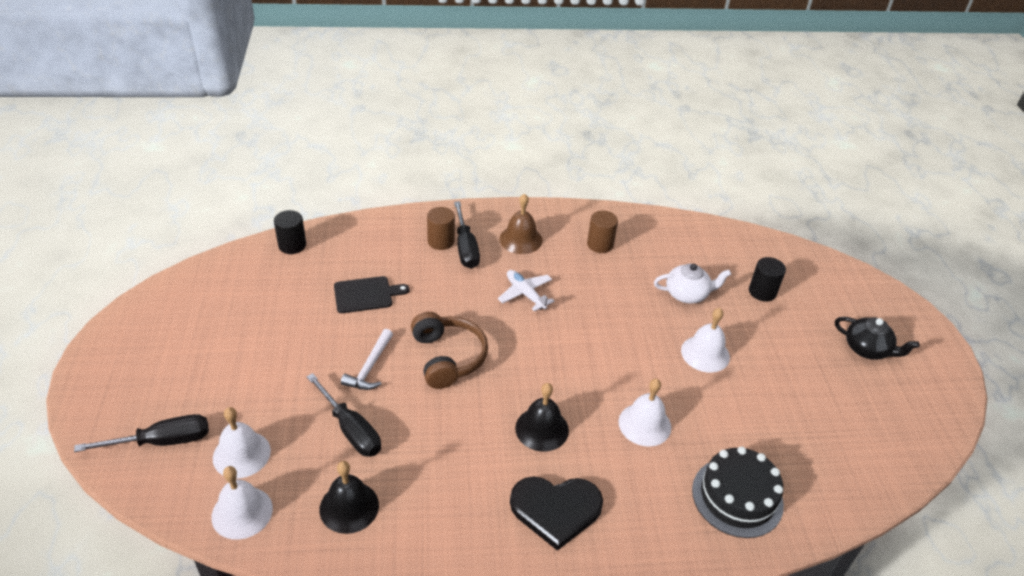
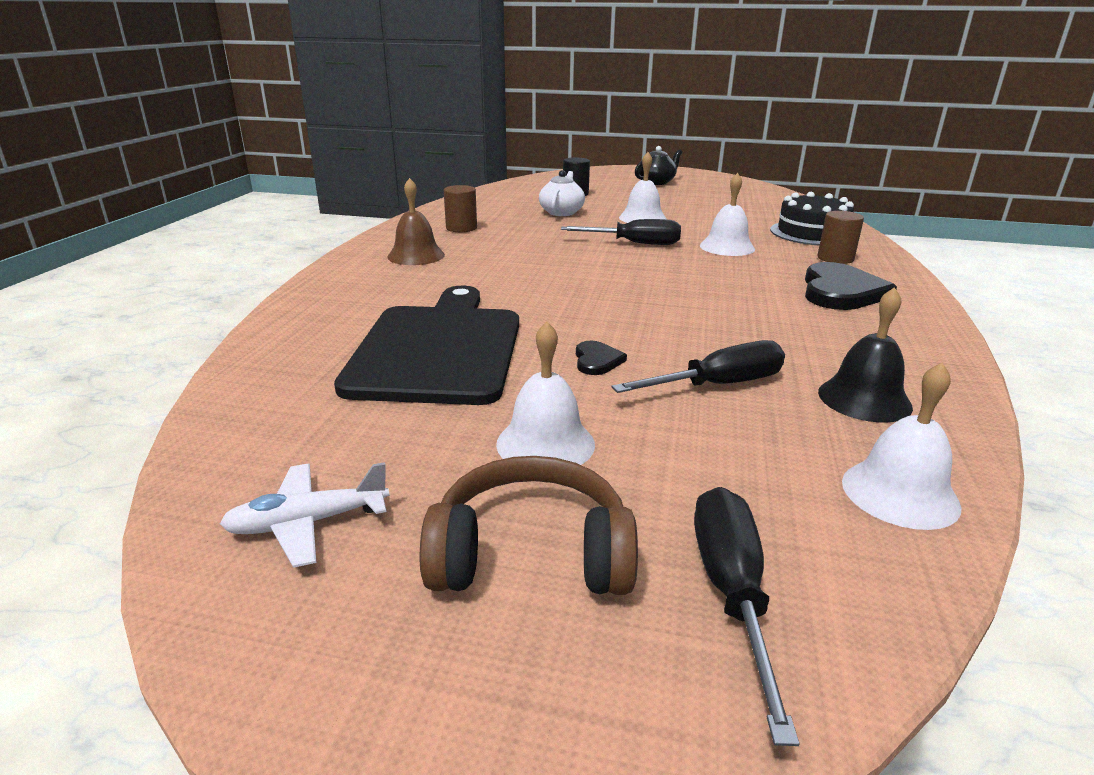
camera: 70 degrees left, 15 degrees down
white bell [213,407,271,478] -> white bell moved to [496,322,595,465]
black cylinder [274,210,306,254] -> none
black cutting board [334,276,409,313] -> black cutting board [334,286,519,405], size x2.10
white hammer [341,329,393,390] -> black heart [576,341,627,375]
brown headphones [411,312,488,389] -> brown headphones moved to [420,456,638,595]
brown cylinder [427,207,455,250] -> brown cylinder moved to [817,211,864,264]
black screwdriver [454,201,480,269] -> black screwdriver moved to [561,219,681,245]
white plane [498,270,554,312] -> white plane moved to [220,462,390,568]
black bell [515,383,569,452] -> none

